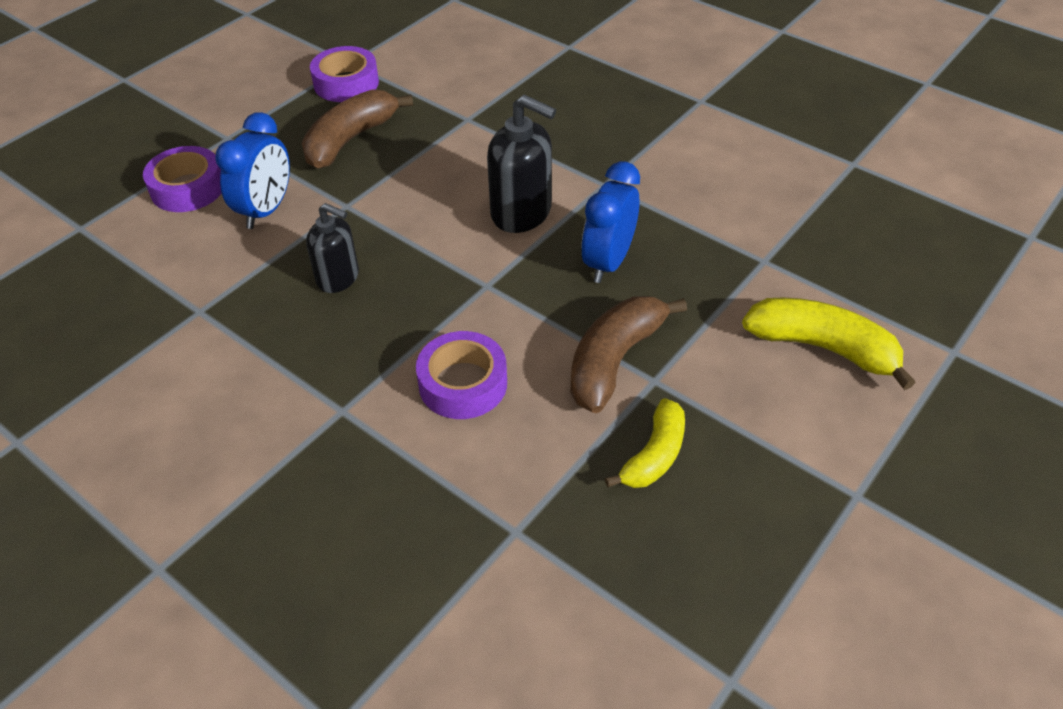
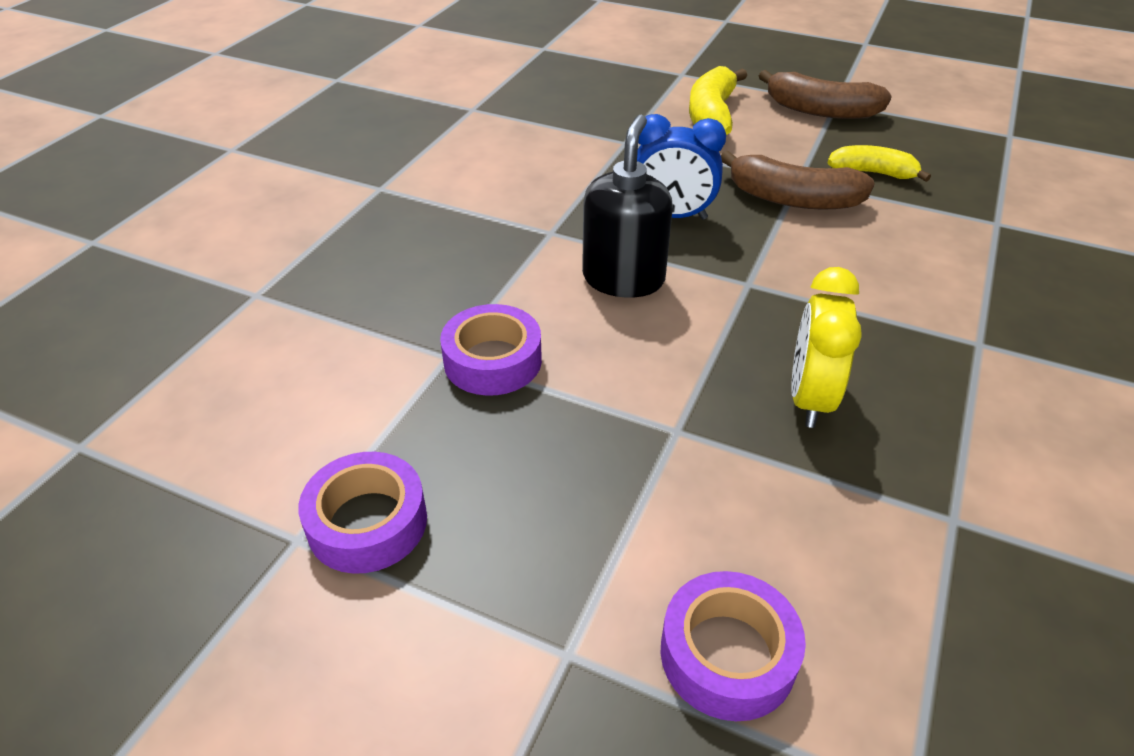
camera: 105 degrees left, 5 degrees down
blue clock [215,112,290,229] -> none
brown banana [302,89,413,169] -> brown banana moved to [759,70,892,119]
black soap dispenser [306,203,359,293] -> yellow clock [791,267,862,428]
purple tape [416,331,507,419] -> purple tape moved to [440,304,542,396]

